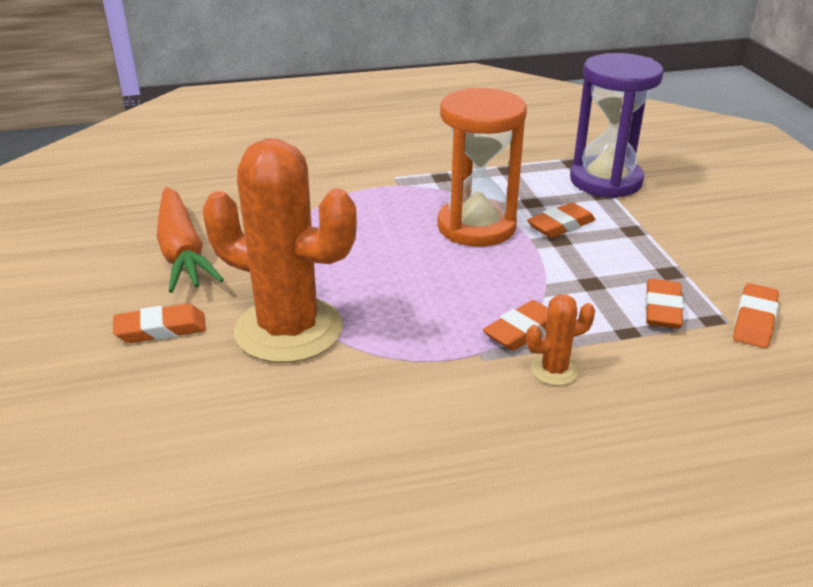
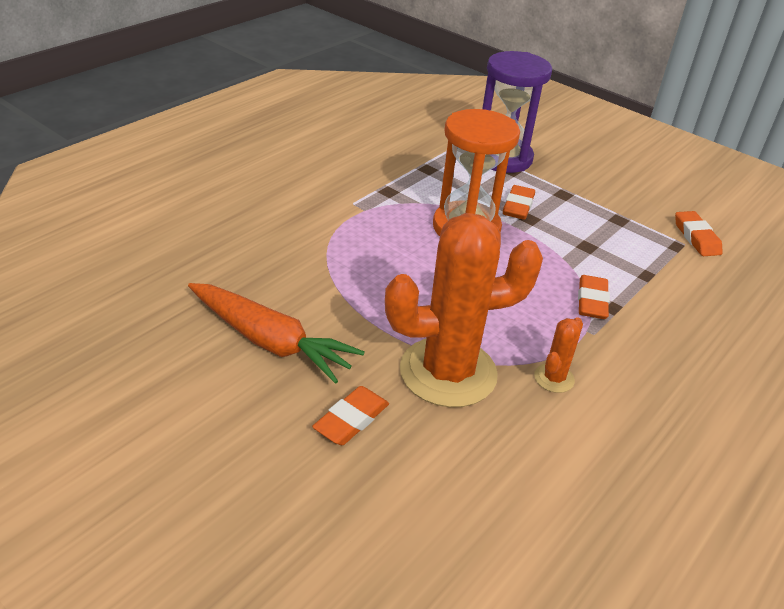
camera: 40 degrees left, 5 degrees up
orange cactus [526,294,595,386] -> orange cactus moved to [534,317,583,393]
orange eraser [645,279,684,329] -> none

